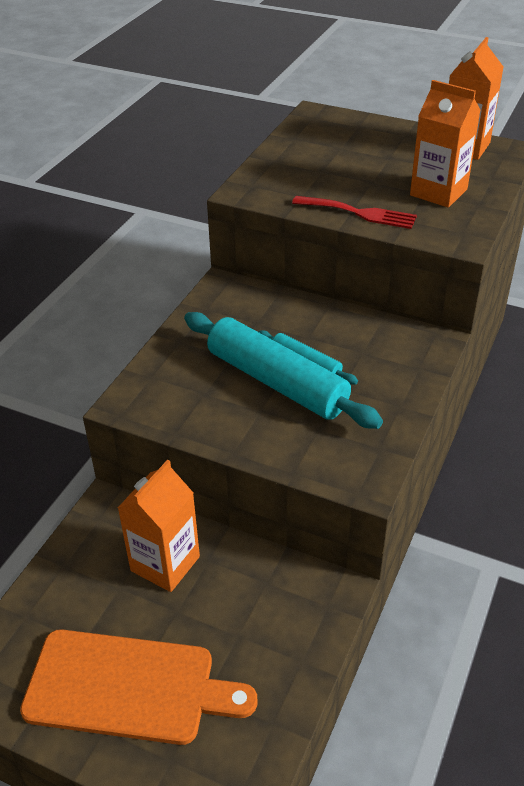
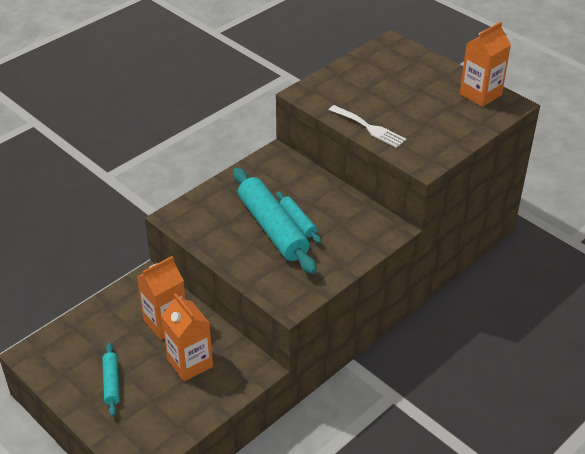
camera: 20 degrees right, 0 degrees up
orange cutting board [20,629,258,745] -> turquoise rolling pin [102,343,120,416]
red fork [292,196,417,229] -> white fork [329,105,407,148]
orange carton [410,80,481,208] -> orange carton moved to [162,293,213,381]

